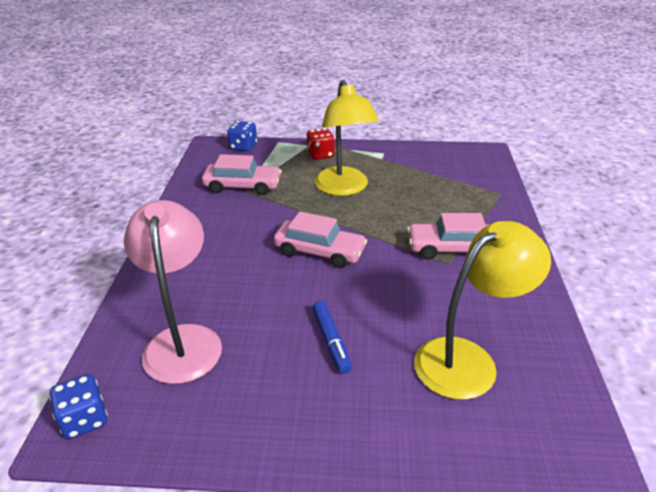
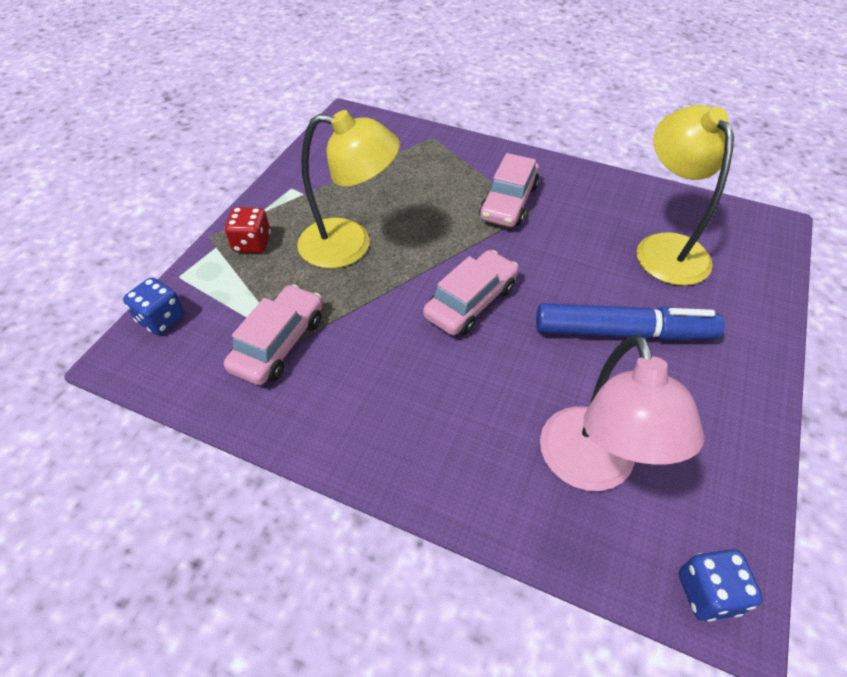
camera: 70 degrees left, 15 degrees up
pink lamp [124,200,222,384] -> pink lamp turned 105 degrees counterclockwise [540,334,705,491]
blue marker [312,301,352,374] -> blue marker [536,303,725,340], size x1.85

